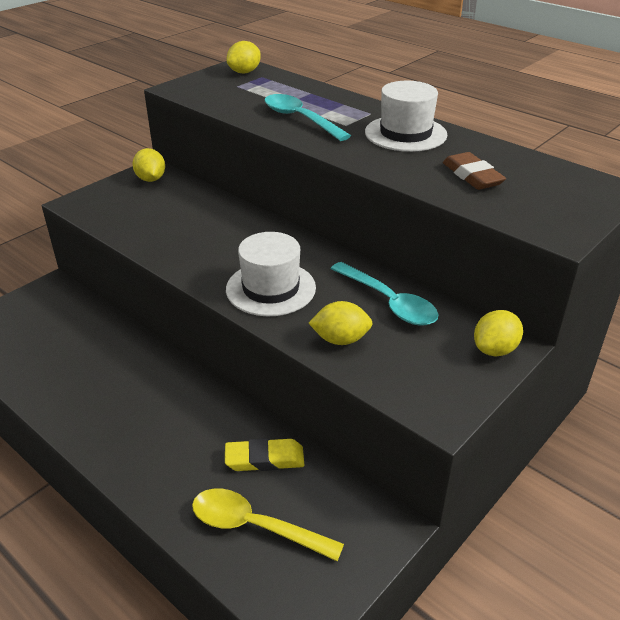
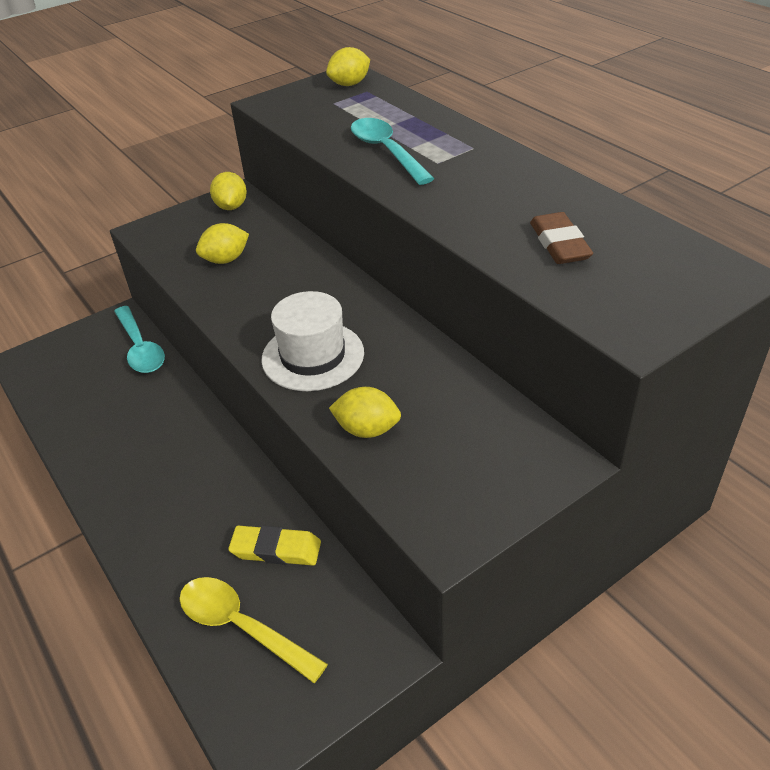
camera: 15 degrees right, 5 degrees up
turquoise spoon [331,262,439,326] -> turquoise spoon moved to [114,306,165,373]
white hat [365,81,447,152] -> none
yellow lemon [474,310,523,356] -> yellow lemon moved to [196,223,249,264]

